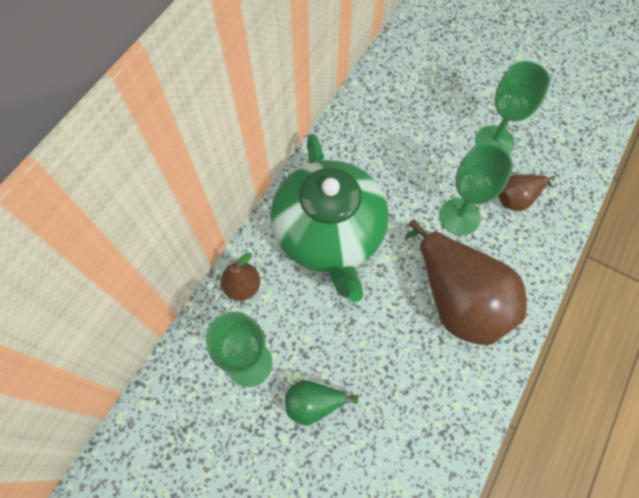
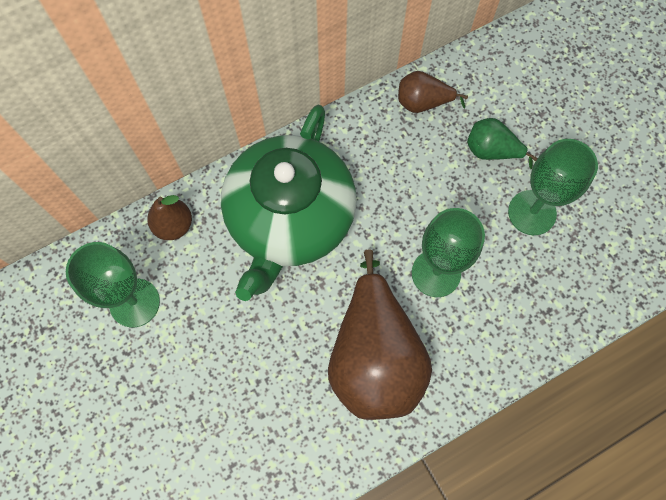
camera: 30 degrees right, 5 degrees up
green pear [285,380,359,426] -> green pear moved to [467,118,538,169]
brown pear [499,175,555,211] -> brown pear moved to [398,71,468,113]

